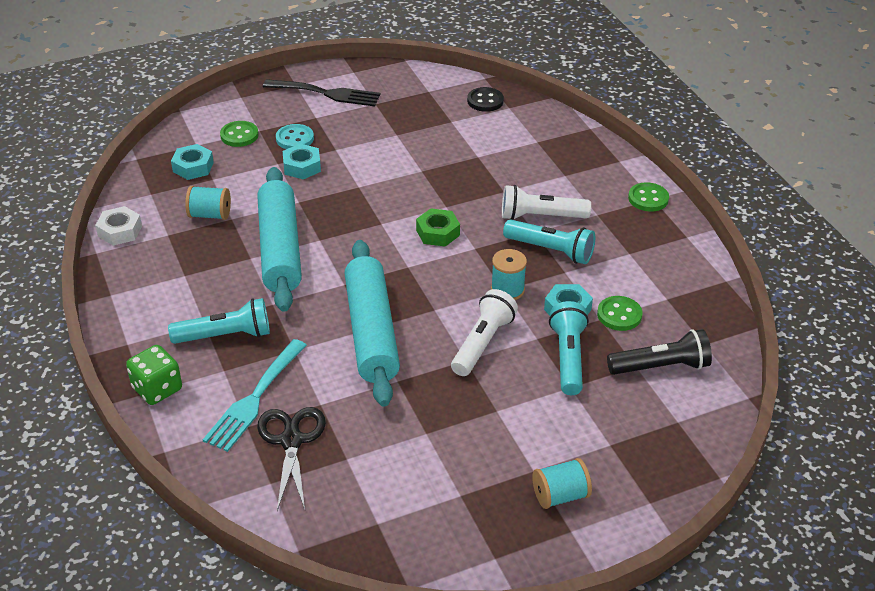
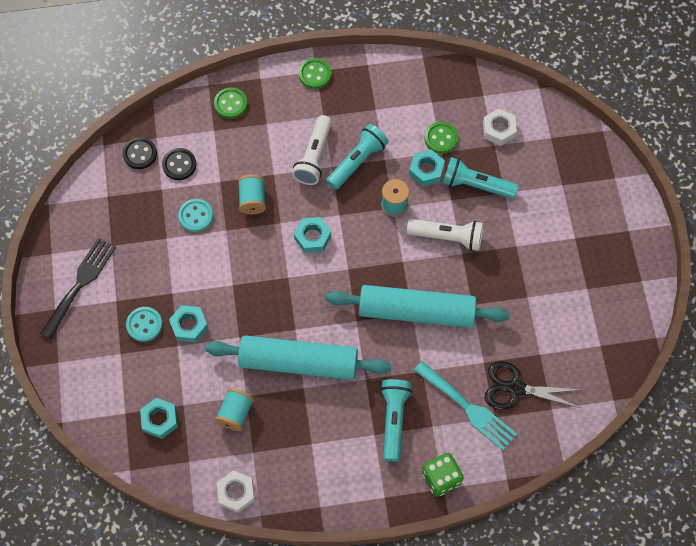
camera: 75 degrees left, 25 degrees up
green button [220,121,259,147] -> green button moved to [214,88,247,119]
green nut [416,208,460,247] -> turquoise nut [294,217,331,253]
white flashlight [451,289,518,376] -> white flashlight turned 150 degrees clockwise [407,219,483,251]
turquoise spool [532,458,592,509] -> turquoise spool moved to [238,175,266,215]
black flashlight [607,329,712,375] -> white nut [483,109,517,146]
none -> black button [162,148,196,180]
none -> turquoise button [178,199,213,232]

